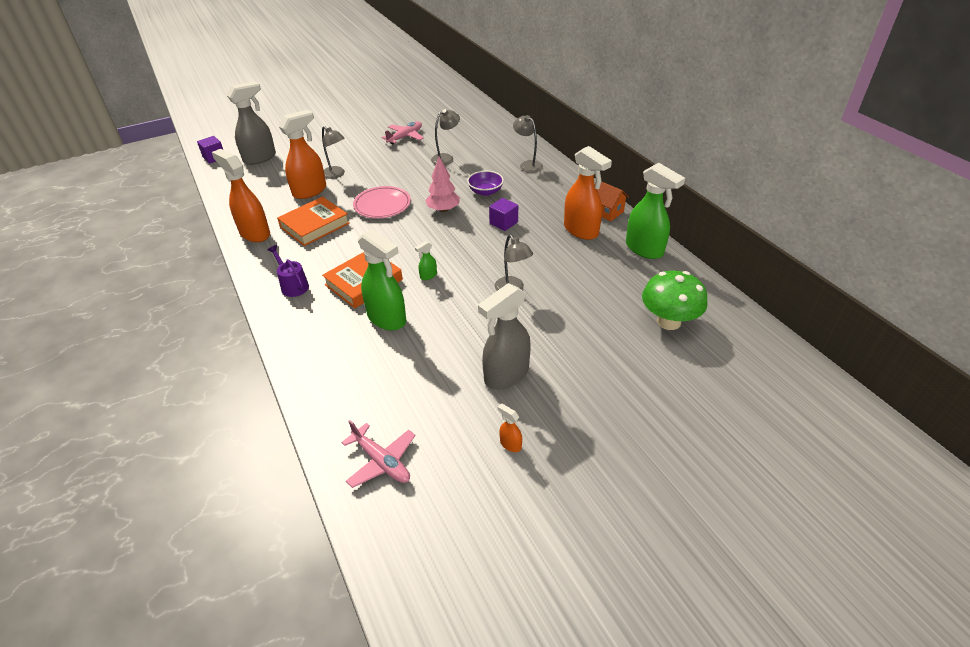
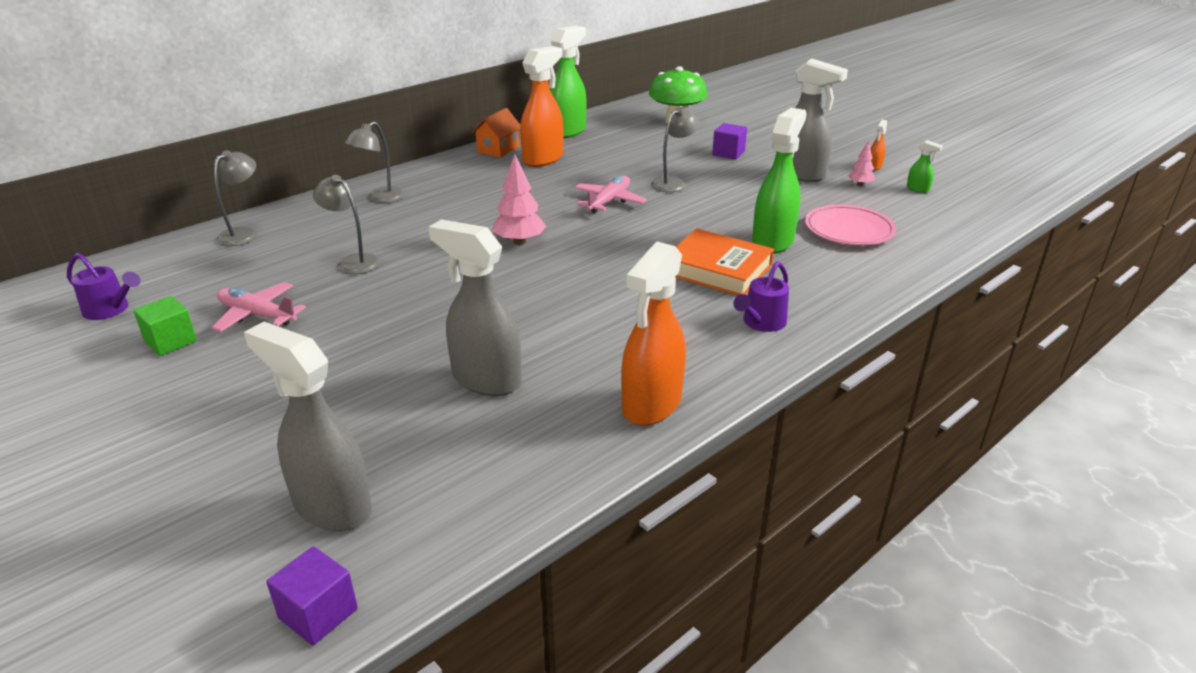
camera: 105 degrees left, 10 degrees down
orange book [277,197,350,246] -> none
orange spray bottle [278,110,326,199] -> grey spray bottle [428,219,522,396]
grey lamp [322,126,345,179] -> grey lamp moved to [214,150,257,246]
pink plane [341,420,415,488] -> pink plane moved to [575,176,647,213]
pink plate [353,186,411,218] -> pink plate moved to [805,205,896,245]
green spray bottle [415,241,437,280] -> green spray bottle moved to [907,140,943,193]
purple bowl [467,170,504,196] -> none
purple cube [489,198,518,231] -> purple cube moved to [712,123,747,159]
none -> purple watering can [67,253,140,320]
none -> green cube [133,296,197,356]
none -> pink tree [848,141,875,186]

